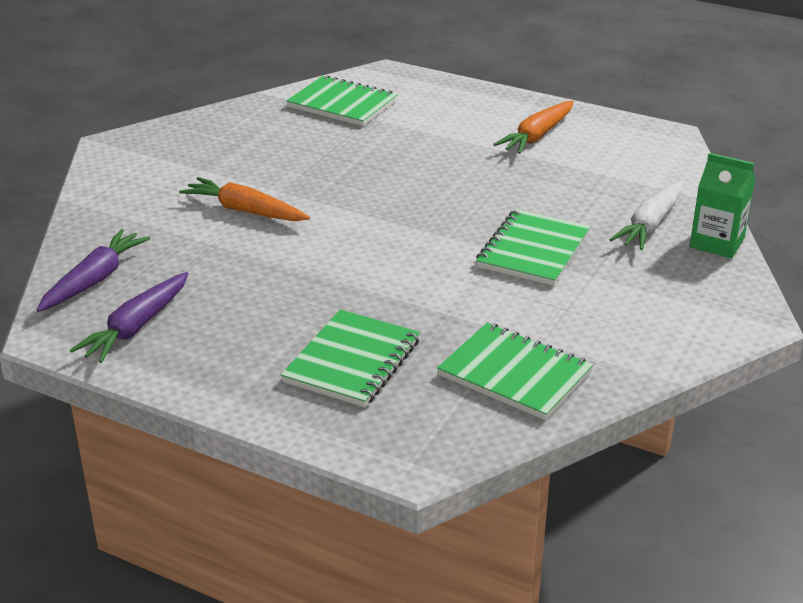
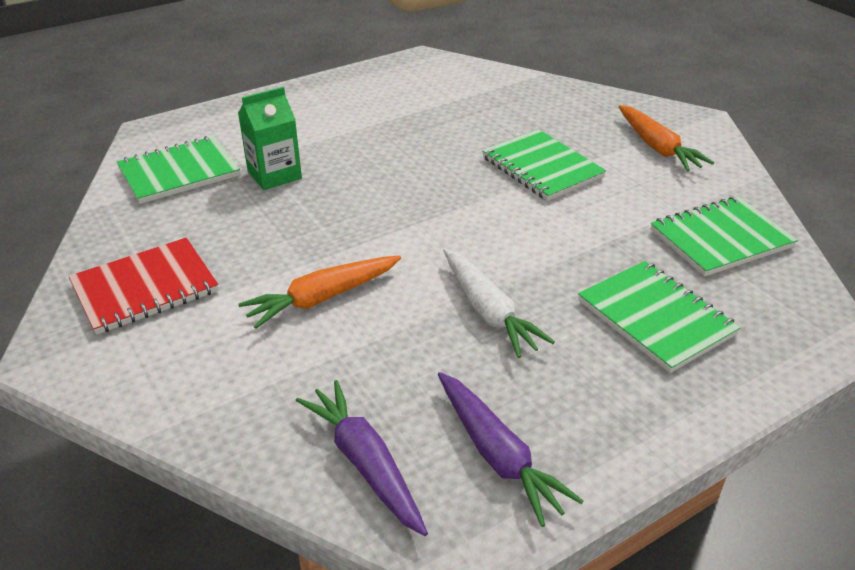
camera: 60 degrees left, 5 degrees up
orange carrot [493,100,574,154] -> orange carrot moved to [618,105,714,171]
white carrot [609,180,683,250] -> white carrot moved to [443,249,555,358]
green carton [690,153,755,258] -> green carton moved to [238,87,302,190]
none -> red notebook [69,238,219,335]

